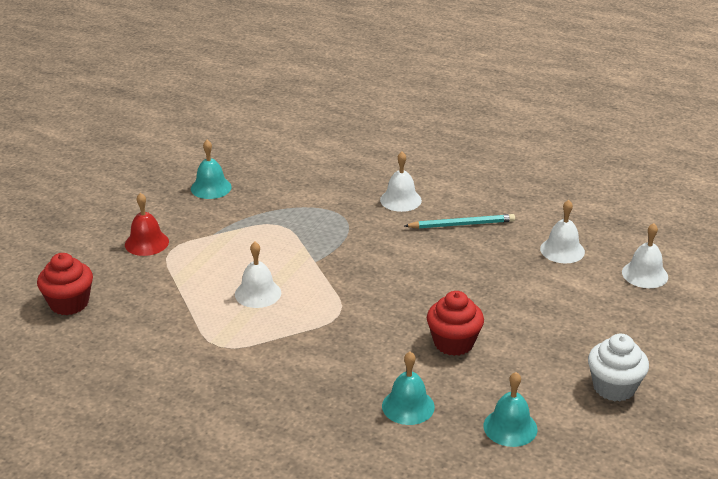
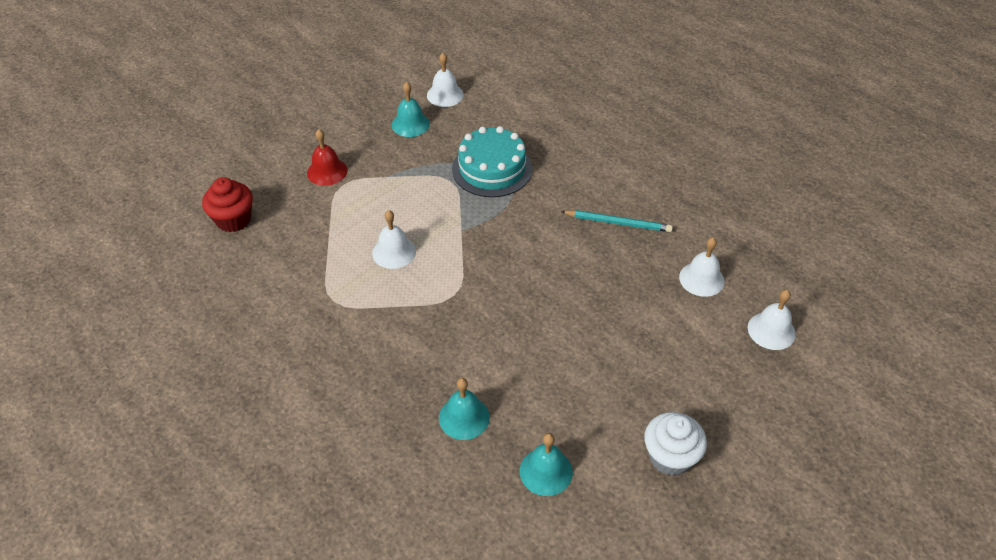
camera: 20 degrees right, 15 degrees up
white bell [380,152,422,212] -> white bell moved to [427,53,464,107]
red cupcake [427,291,484,356] -> none
none -> turquoise cake [452,126,532,197]

